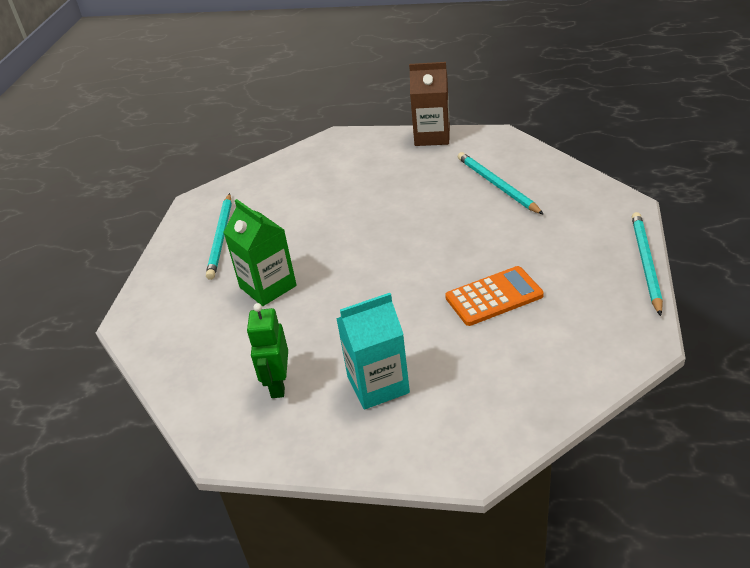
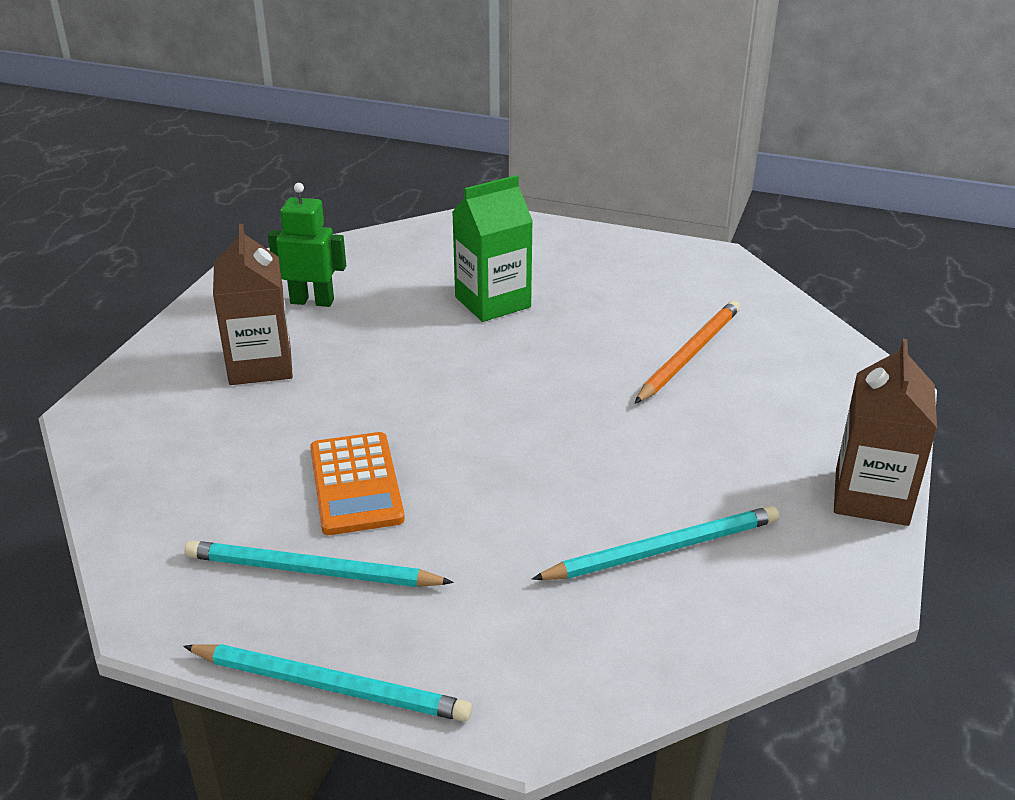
camera: 95 degrees right, 5 degrees down
turquoise pencil [206,193,232,280] -> turquoise pencil moved to [184,540,454,587]
turquoise carton [336,293,410,410] -> brown carton [213,224,293,385]
none -> orange pencil [635,300,740,404]

